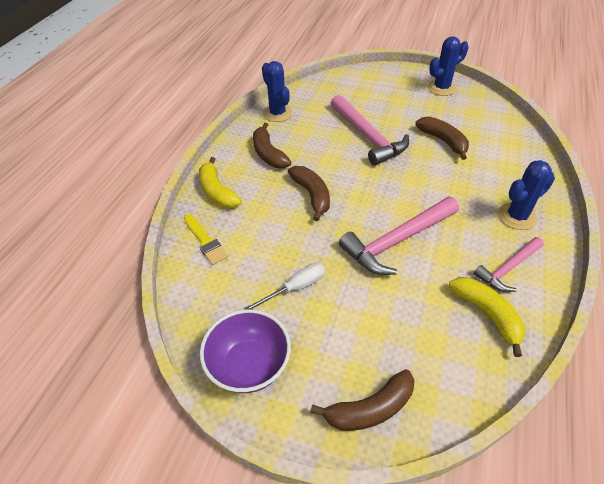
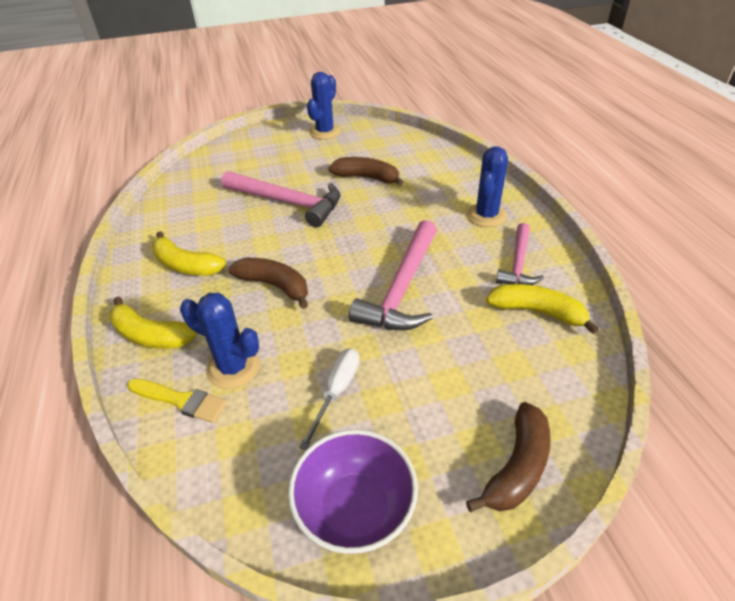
camera: 35 degrees left, 5 degrees down
brown banana [253,123,291,168] -> yellow banana [152,231,226,276]
blue cactus [262,61,292,122] -> blue cactus moved to [180,293,260,389]

